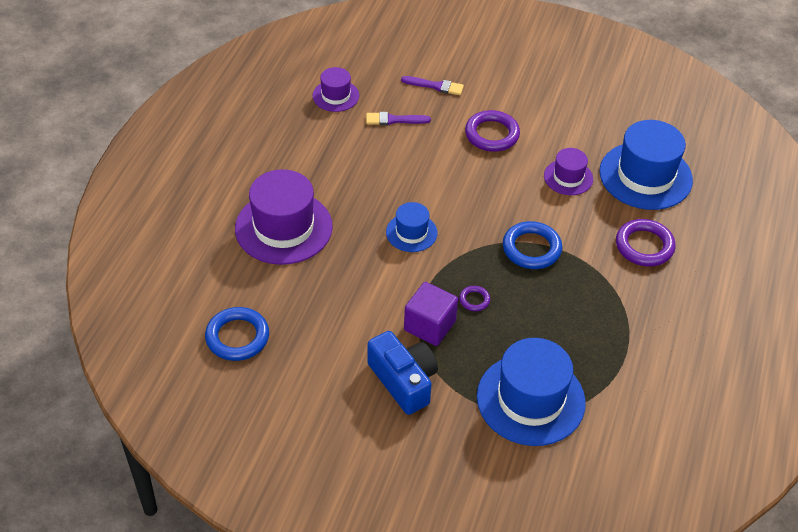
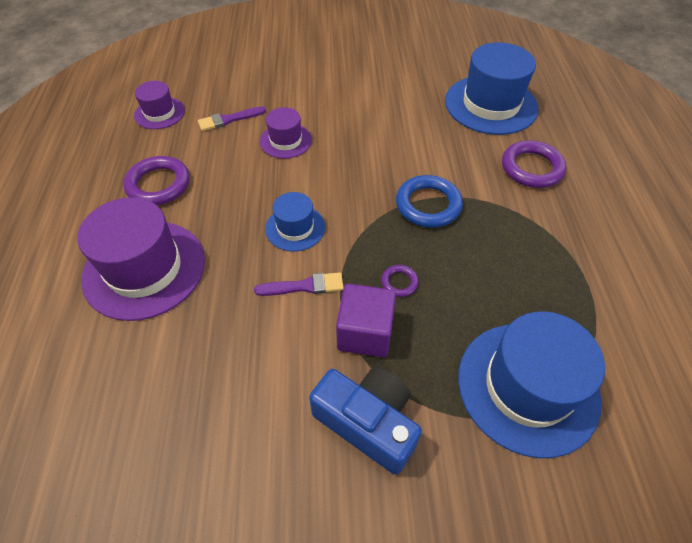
camera: 20 degrees left, 5 degrees up
blue ring [205,307,269,361] -> none
purple brush [401,76,464,95] -> purple brush moved to [254,272,344,296]
purple ring [465,110,520,152] -> purple ring moved to [123,156,190,205]
purple hat [544,148,593,195] -> purple hat moved to [260,107,312,159]

